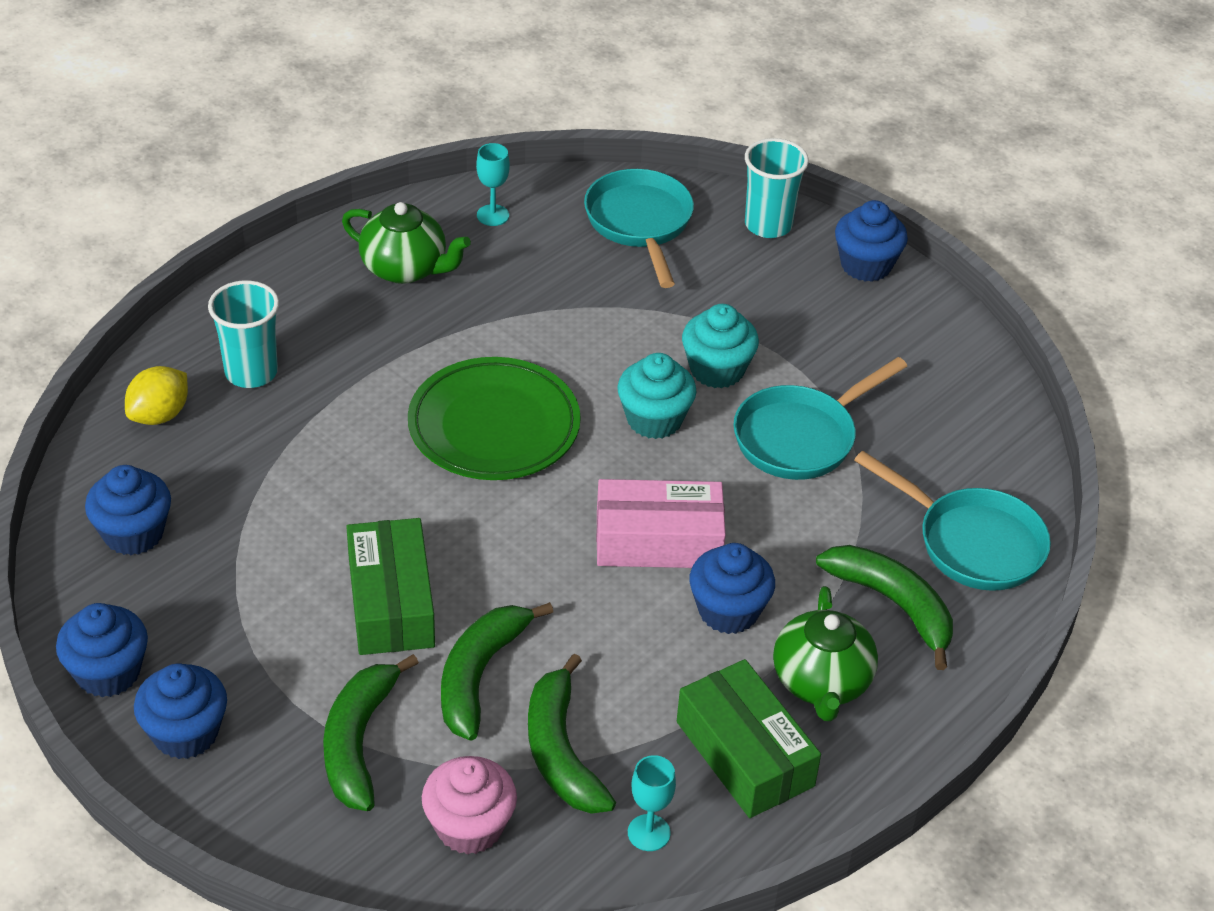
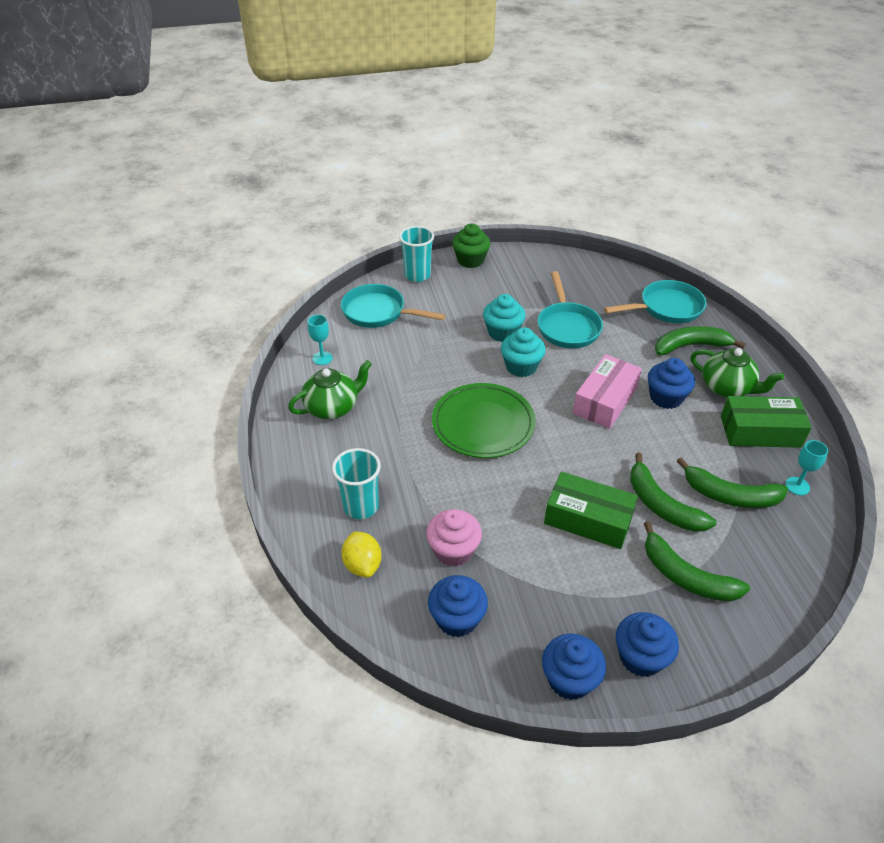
camera: 55 degrees left, 0 degrees up
pink cupcake [422,756,517,855] -> pink cupcake moved to [426,509,482,567]
blue cupcake [835,200,908,282] -> green cupcake [452,223,490,268]

